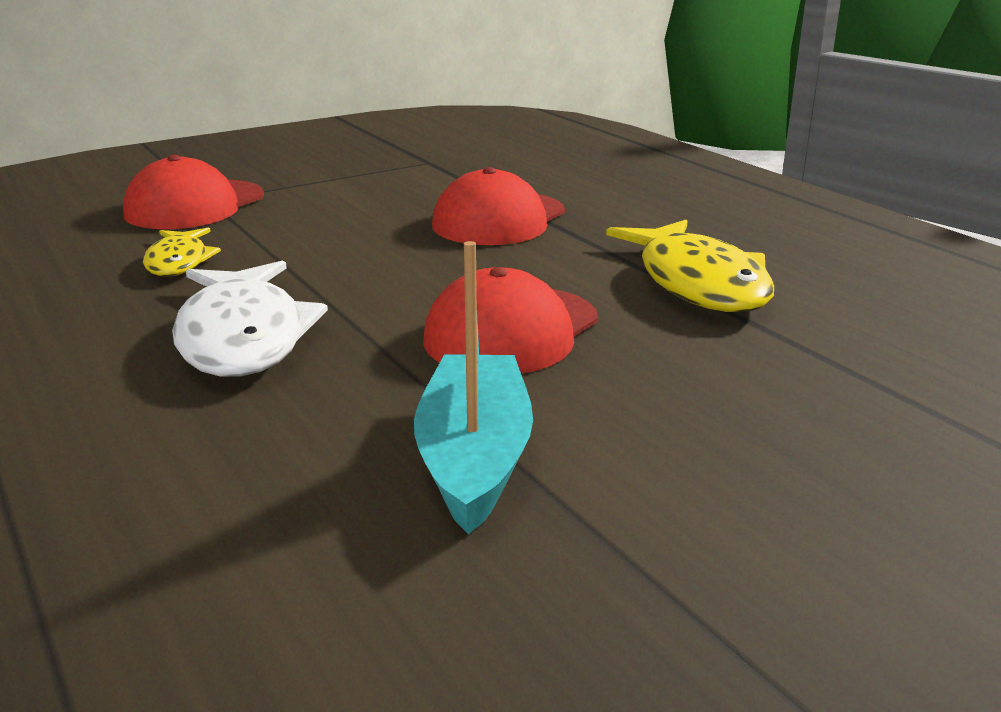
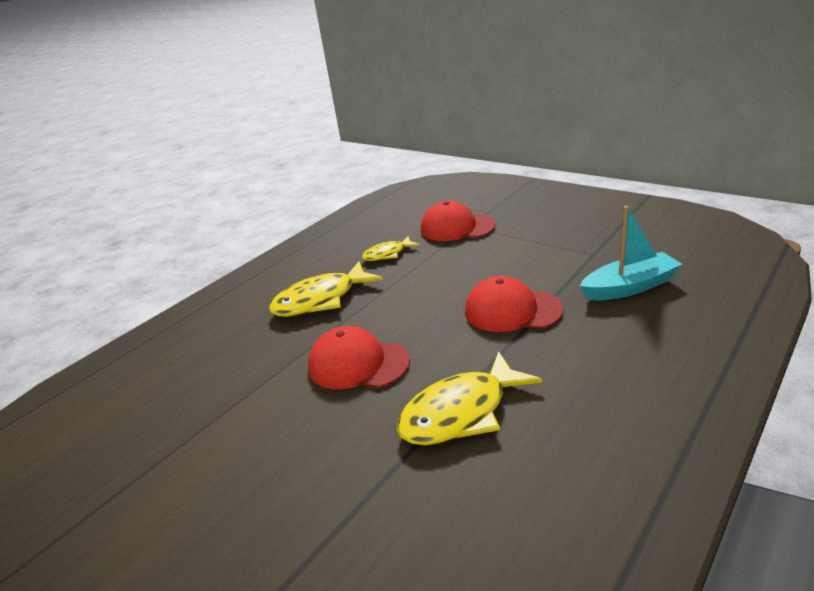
camera: 75 degrees right, 5 degrees up
white fish [172,261,328,377] -> yellow fish [269,261,383,317]
turquoise boat [414,241,533,534] -> turquoise boat moved to [580,206,682,301]

